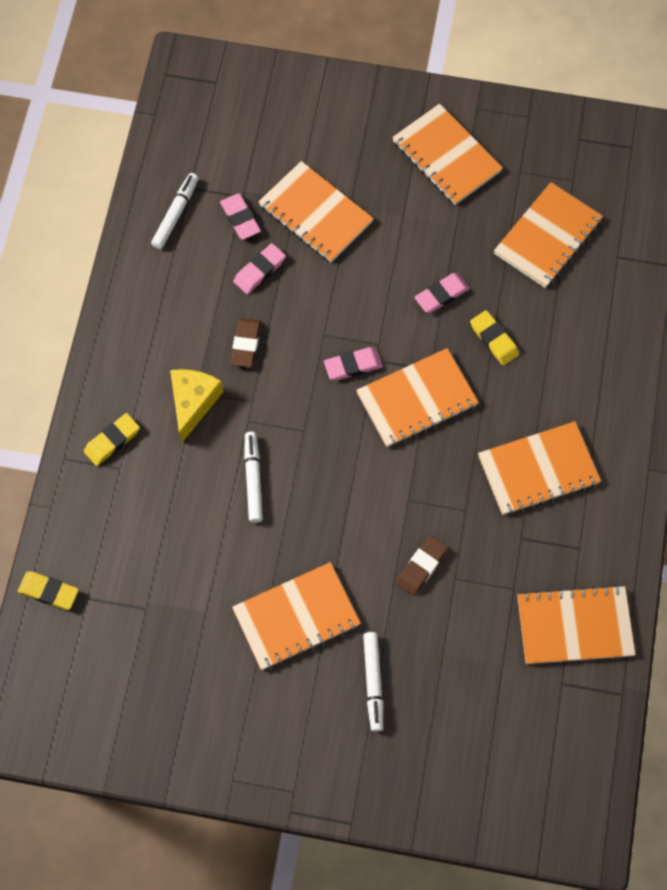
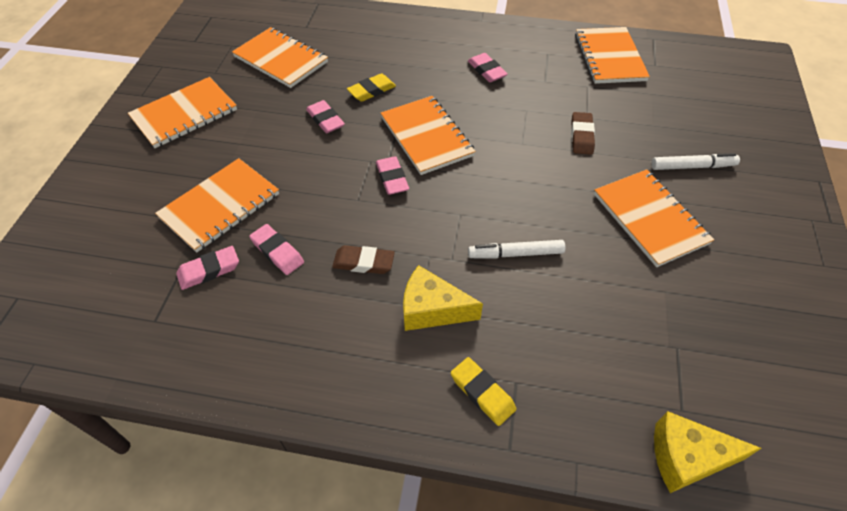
camera: 90 degrees left, 15 degrees down
yellow eraser [18,571,79,610] -> yellow cheese [654,411,761,493]
white marker [151,173,199,249] -> none
brown eraser [396,536,448,596] -> brown eraser turned 60 degrees clockwise [571,112,595,155]
orange notebook [478,421,601,515] -> pink eraser [468,53,508,82]

